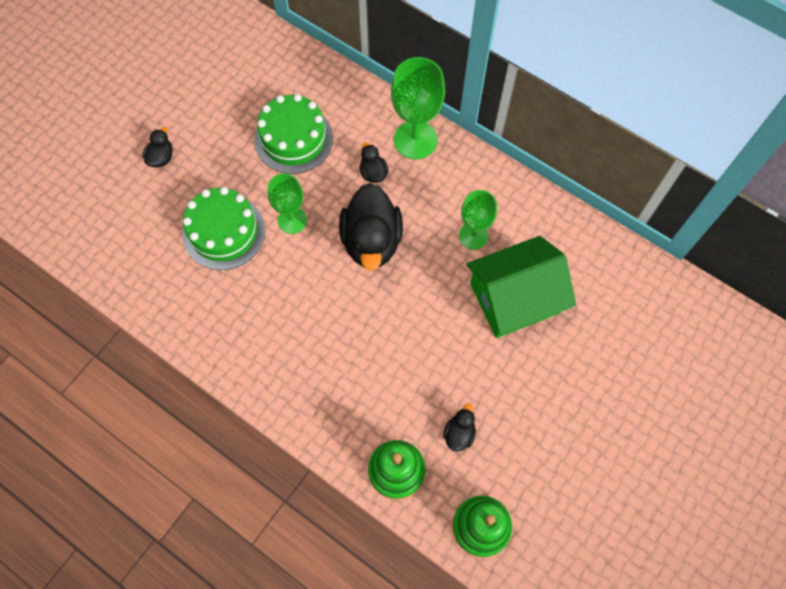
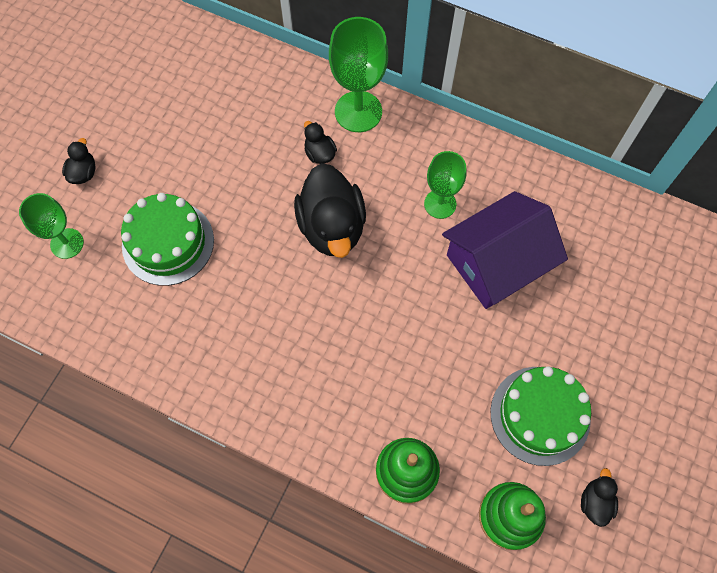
camera: 10 degrees left, 0 degrees up
green cake [254,94,333,174] -> green cake moved to [491,366,591,466]
green goblet [267,173,307,234] -> green goblet moved to [19,193,84,259]
black duck [443,403,476,452] -> black duck moved to [581,468,618,527]
green house [466,236,576,338] -> purple house [442,191,568,309]

